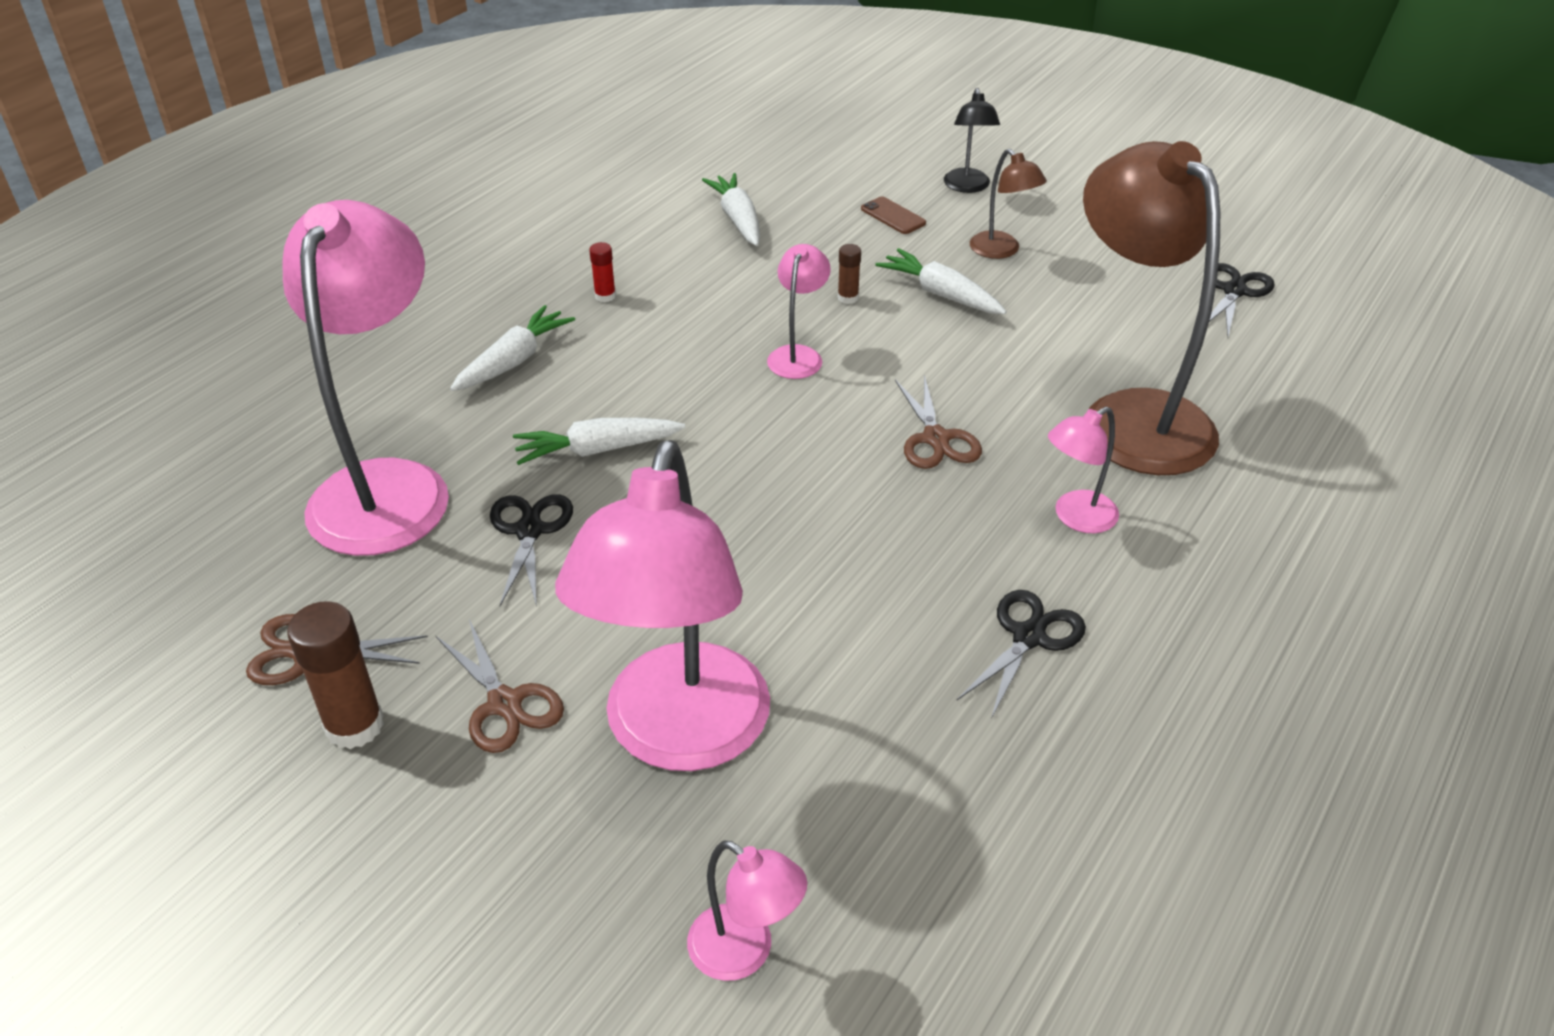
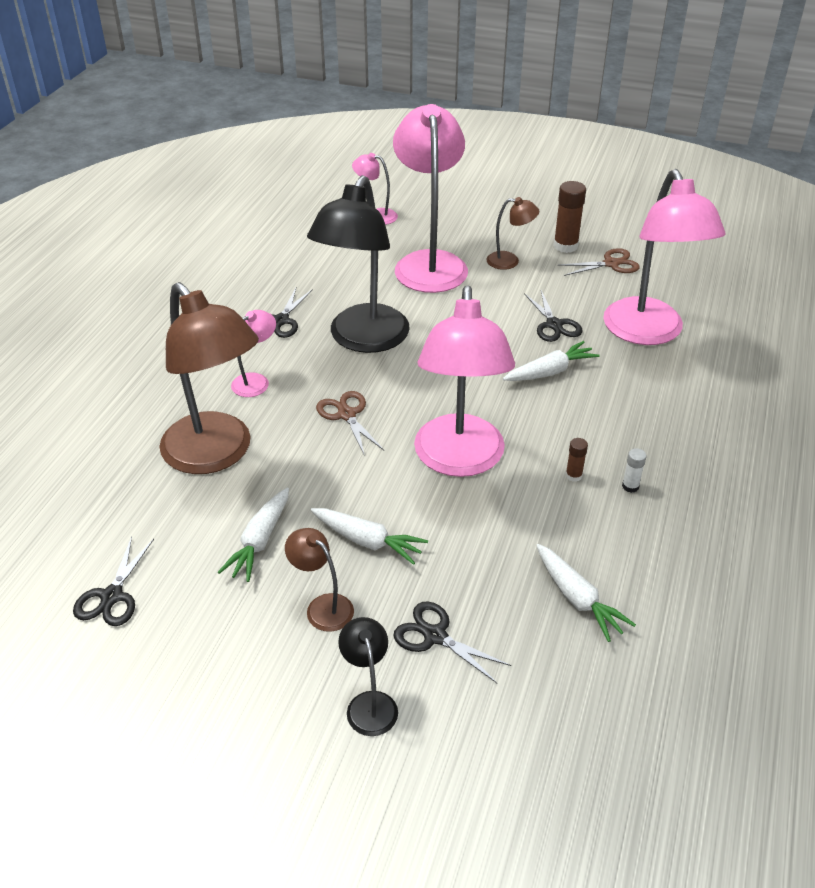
camera: 165 degrees right, 0 degrees up
brown scissors [436,619,564,753] -> brown lamp [486,197,539,270]
white carrot [450,305,575,391] -> white carrot moved to [217,487,289,582]
red glue stick [589,242,616,302] -> white glue stick [622,448,647,493]
pink lamp [767,244,831,379] -> pink lamp [414,285,515,477], size x2.25
brown glue stick [838,244,861,304] -> brown glue stick moved to [566,438,588,482]
brown phone [861,196,926,234] -> black scissors [393,601,511,683]
none -> black lamp [307,175,410,353]

